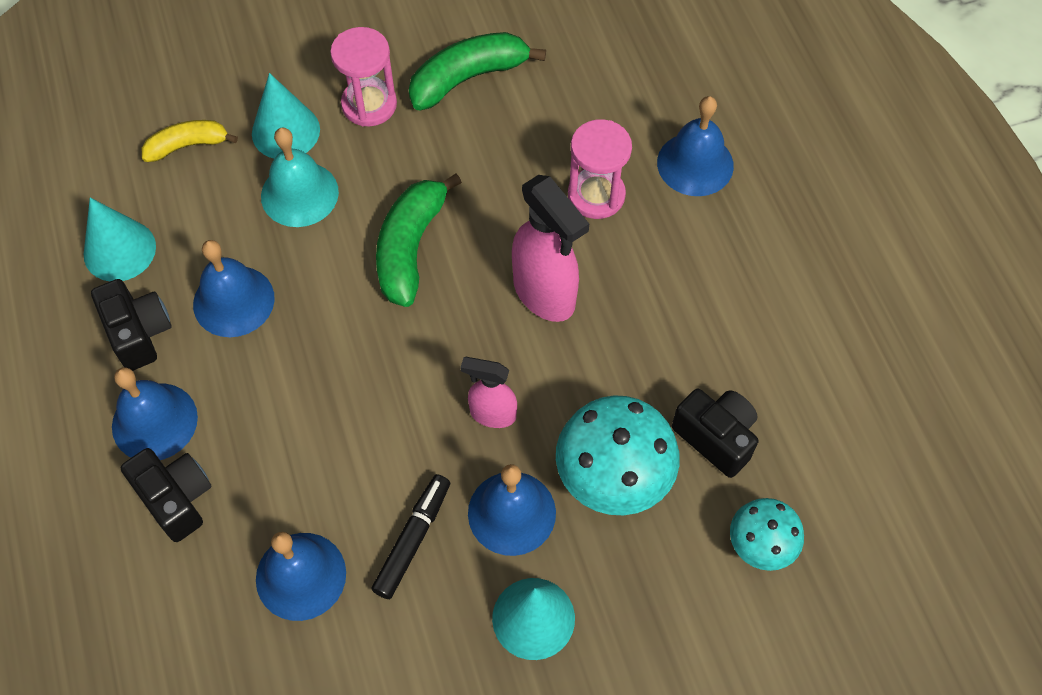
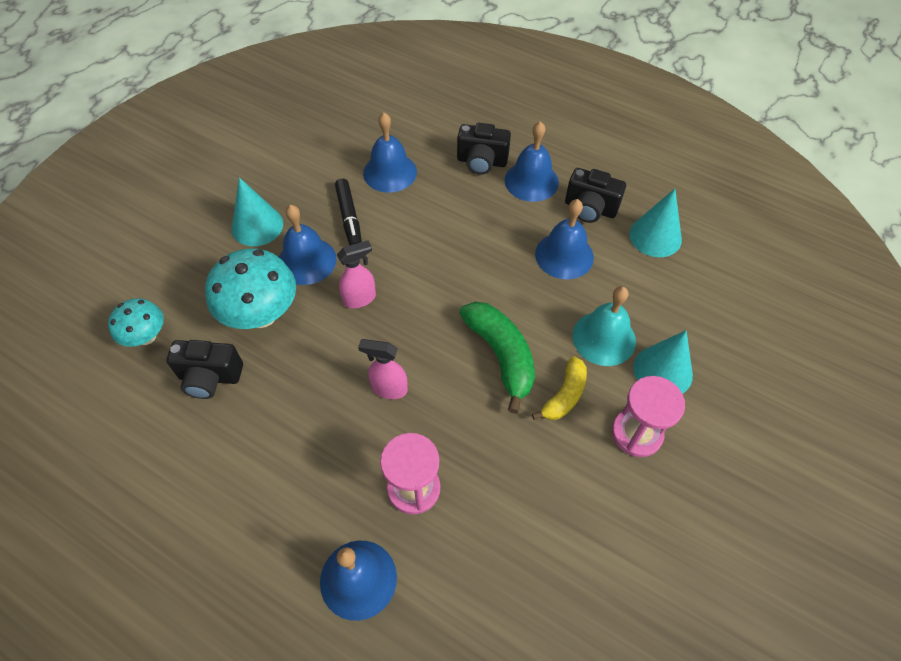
camera: 140 degrees right, 5 degrees down
yellow banana [141,120,238,162] -> yellow banana moved to [532,356,587,420]
green banana [409,32,546,111] -> none
pink spray bottle [512,175,589,322] -> pink spray bottle [358,339,408,399], size x0.58

